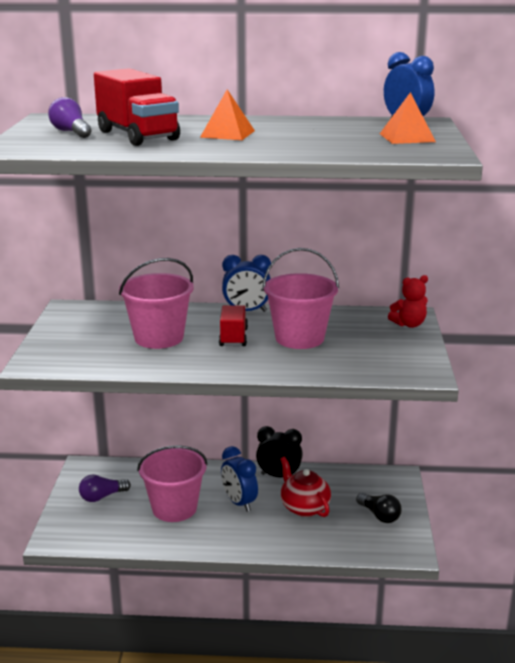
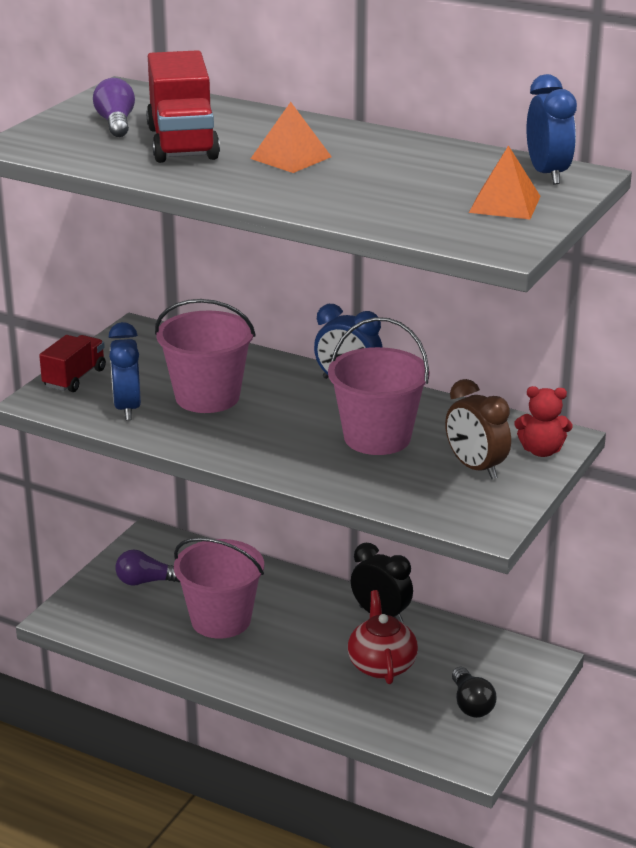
camera: 25 degrees right, 5 degrees up
red truck [219,305,248,346] -> red truck moved to [39,335,106,392]
blue clock [221,446,258,512] -> blue clock moved to [108,322,141,420]
none -> brown clock [445,379,511,479]

